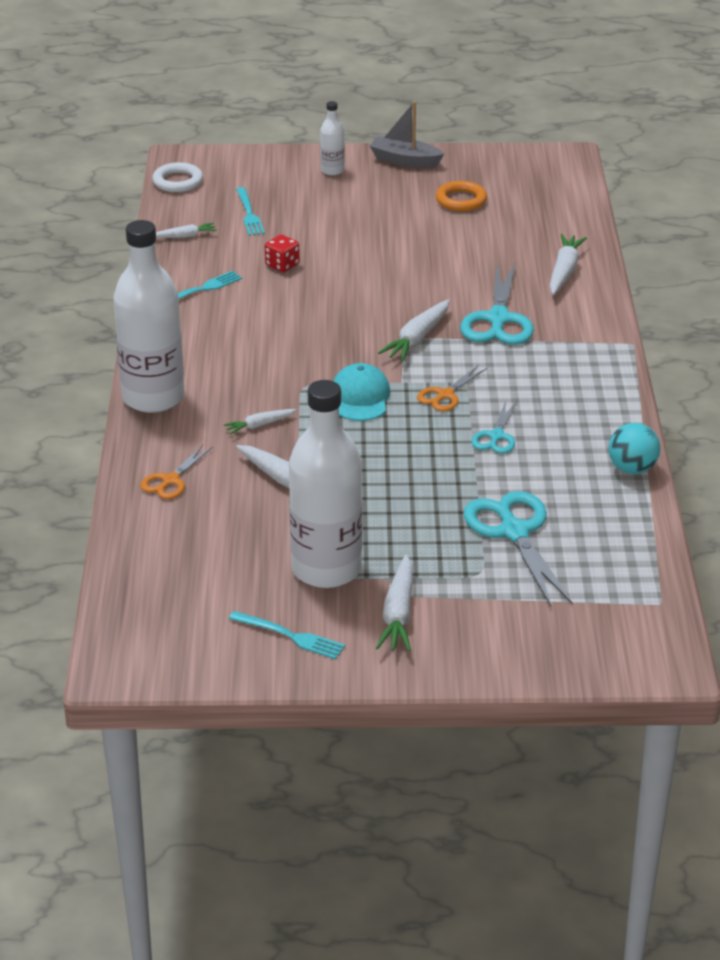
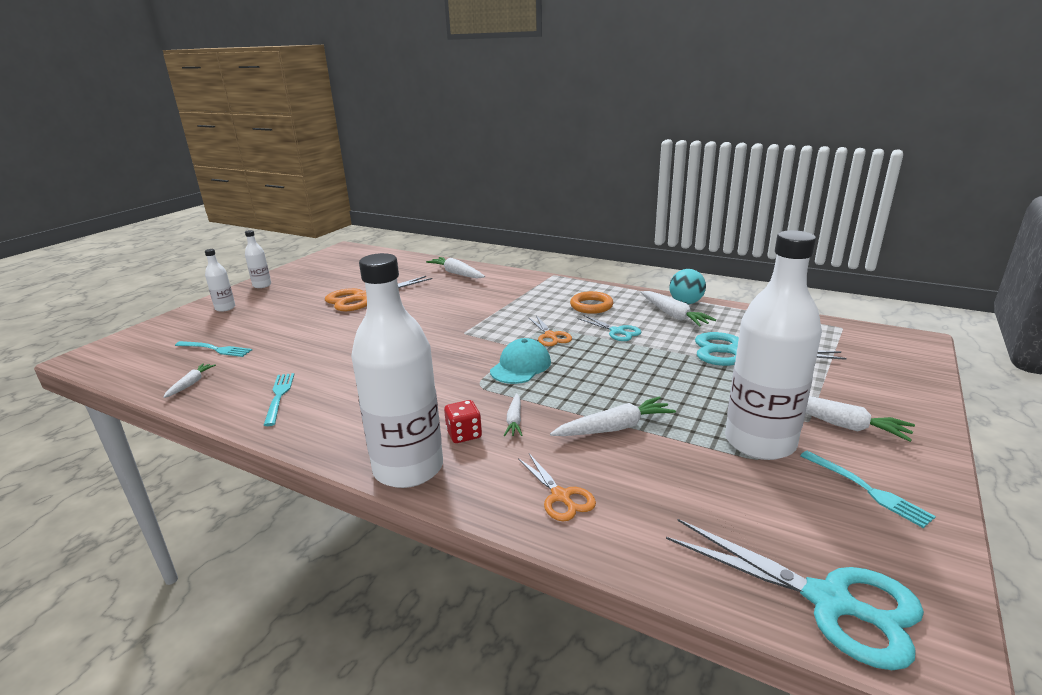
camera: 60 degrees left, 10 degrees down
white ring [152,162,203,192] -> none
turquoise fork [229,611,345,660] -> turquoise fork turned 90 degrees clockwise [800,451,936,528]
red dice [265,235,300,272] -> red dice moved to [444,400,482,443]
turquoise cap [333,363,390,421] -> turquoise cap turned 90 degrees clockwise [490,338,551,384]
grey boat [369,101,444,168] -> white bottle [245,230,271,288]
white carrot [378,299,450,362] -> white carrot moved to [641,291,716,327]
orange ring [436,181,487,211] -> orange ring moved to [570,291,613,314]
turquoise scissors [460,263,534,345] -> turquoise scissors moved to [666,519,924,670]
none -> orange scissors [325,276,432,311]

